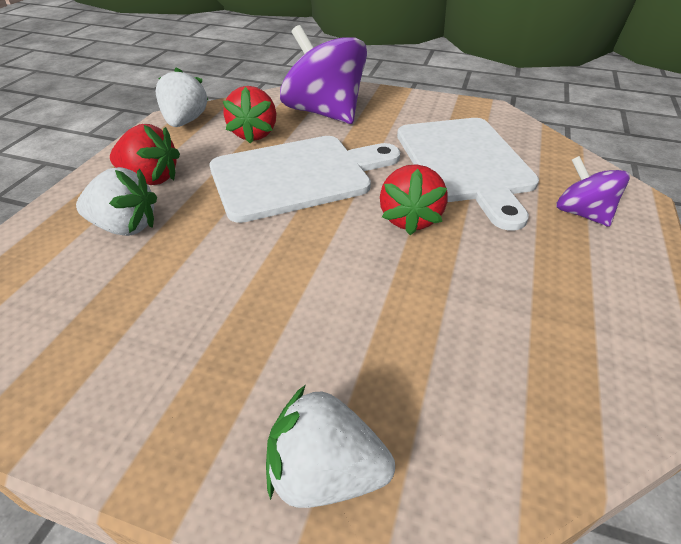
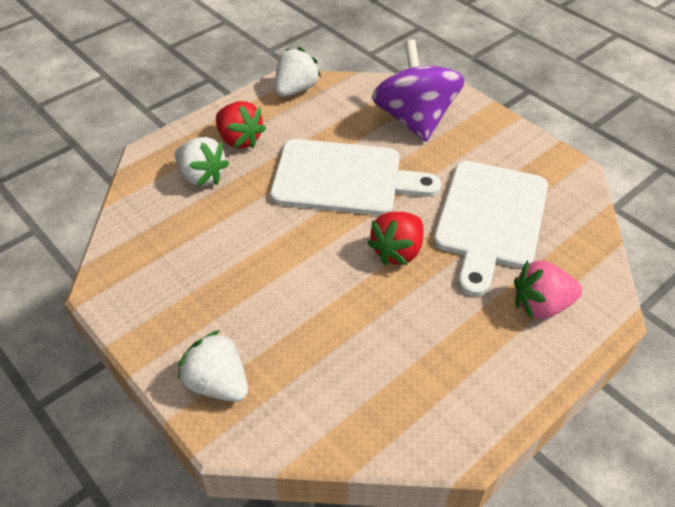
camera: 30 degrees right, 5 degrees up
red strawberry [223,86,276,144] -> none
purple spinning top [556,156,630,227] -> pink strawberry [514,260,582,319]

